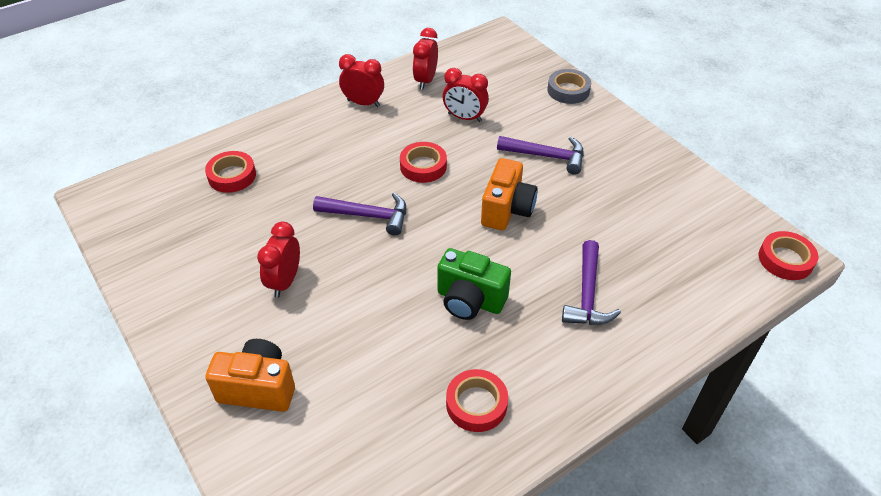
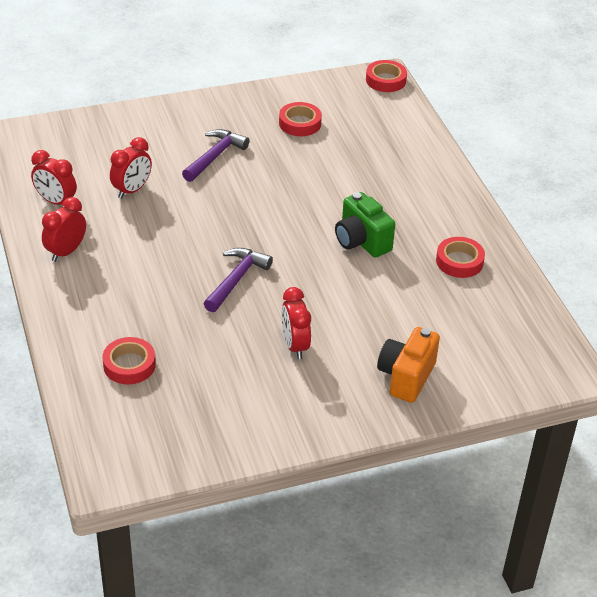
camera: 75 degrees left, 5 degrees down
red clock [257,222,300,298] -> red clock turned 45 degrees clockwise [281,287,311,359]
red tape [400,142,447,183] -> red tape moved to [279,102,322,136]
green camera [437,248,511,320] -> green camera turned 105 degrees clockwise [335,192,395,258]
orange camera [481,158,538,230] -> none
grey tape [547,69,591,104] -> none
purple hammer [562,240,621,325] -> none

